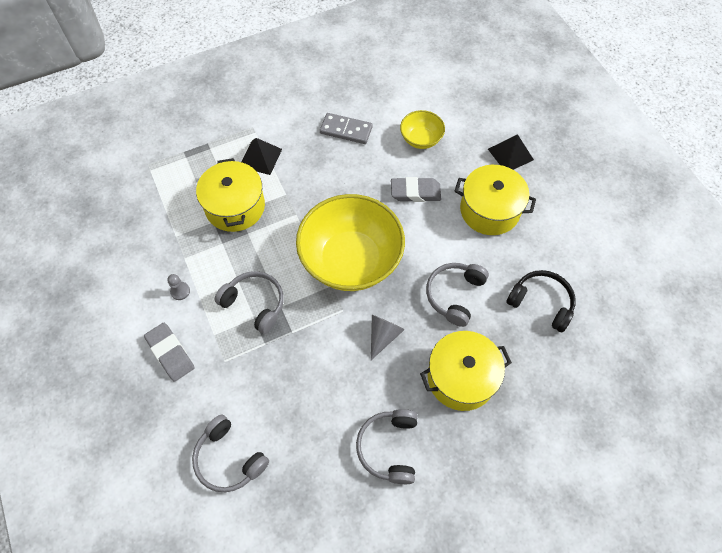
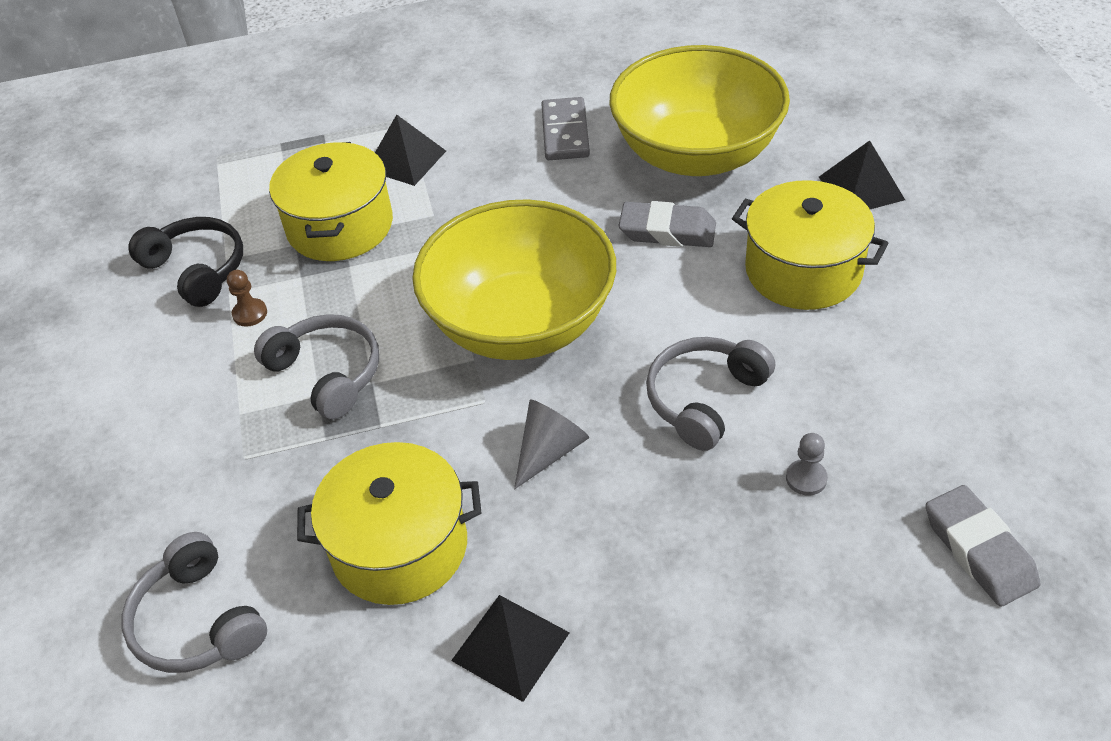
camera: 15 degrees right, 15 degrees down
grey eraser [144,323,195,382] -> grey eraser moved to [926,485,1040,607]
grey pawn [167,274,190,300] -> grey pawn moved to [786,433,828,496]
grey domino [320,113,373,144] -> grey domino turned 60 degrees clockwise [541,97,590,160]
grey headphones [356,409,418,484] -> black pyramid [451,595,570,702]
yellow bowl [400,110,445,149] -> yellow bowl [609,45,790,176], size x2.12
yellow pot [420,331,512,411] -> yellow pot moved to [297,442,481,605]
black headphones [506,270,576,333] -> black headphones moved to [128,217,243,307]
none -> brown pawn [227,270,267,327]

